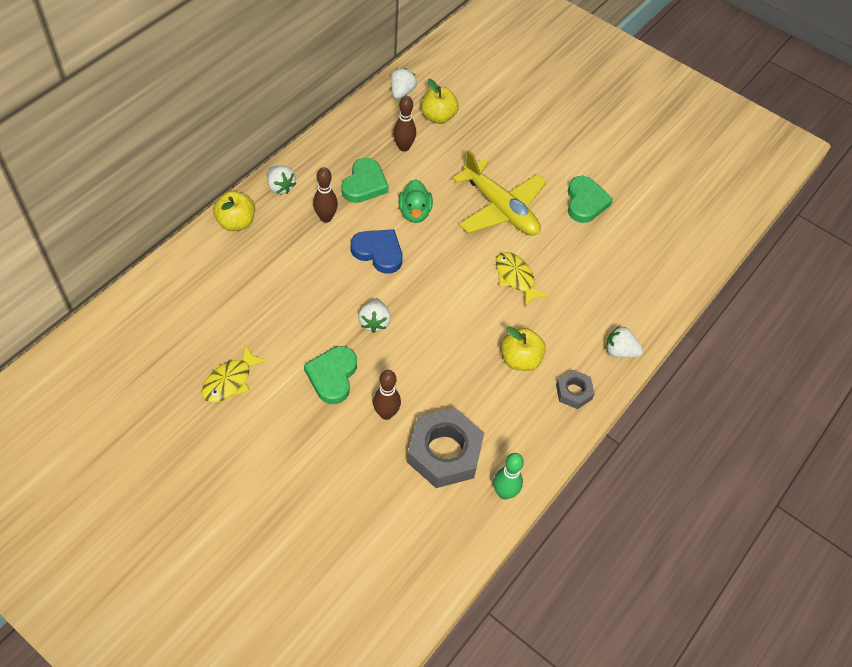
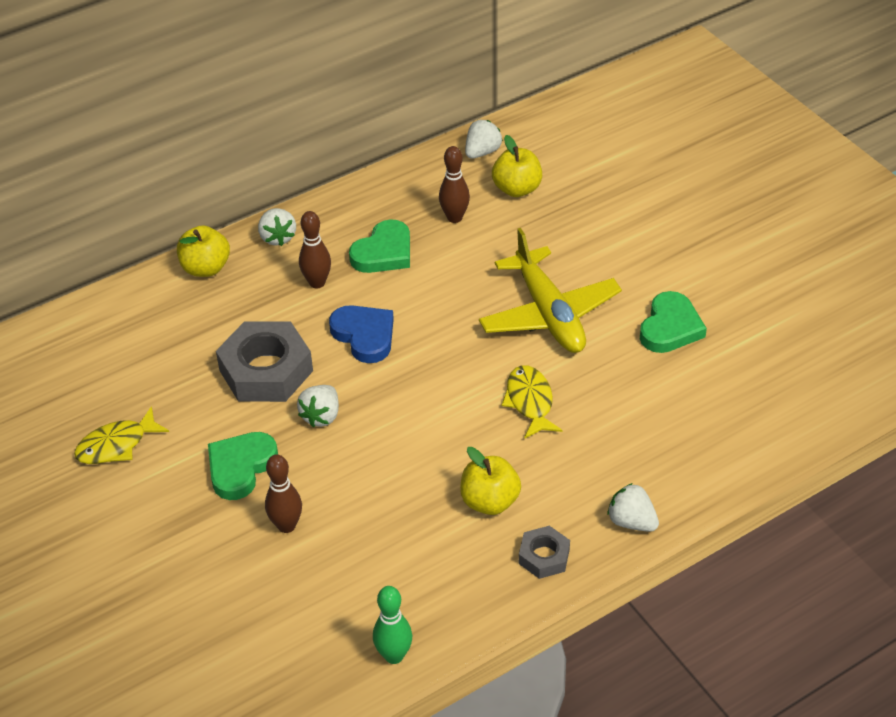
camera: 25 degrees right, 10 degrees down
green duck [398,179,433,223] -> none
grey nut [407,408,484,488] -> grey nut moved to [216,321,313,402]

